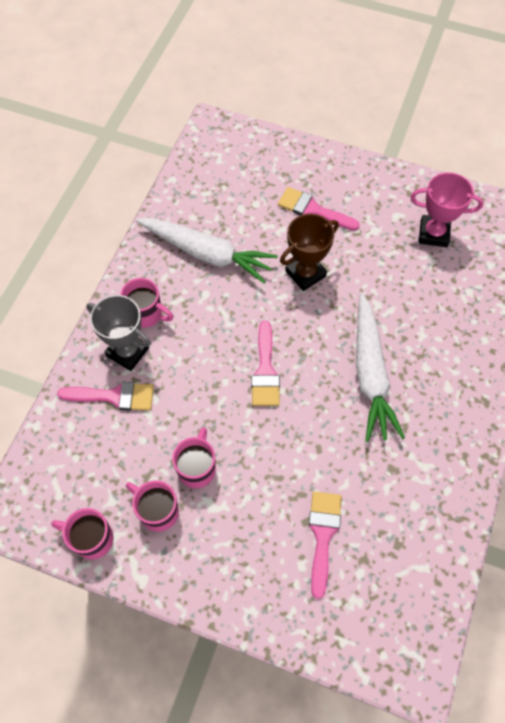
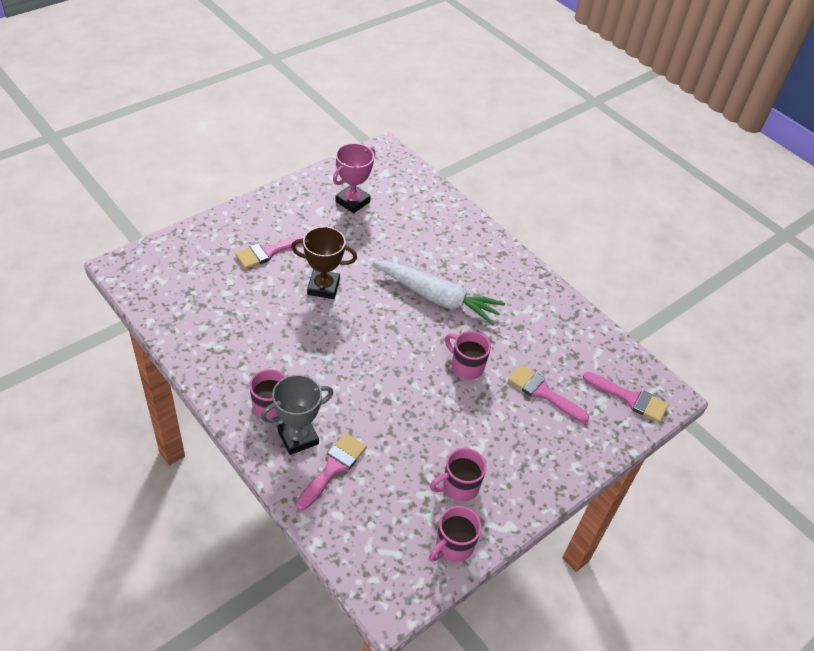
camera: 65 degrees left, 15 degrees down
white carrot [136,218,278,283] -> none
pink mug [172,427,216,488] -> pink mug moved to [445,331,491,380]
pink brush [252,321,280,406] -> pink brush moved to [583,372,669,423]
brown trophy [280,214,339,291] -> brown trophy turned 75 degrees counterclockwise [291,226,357,299]

